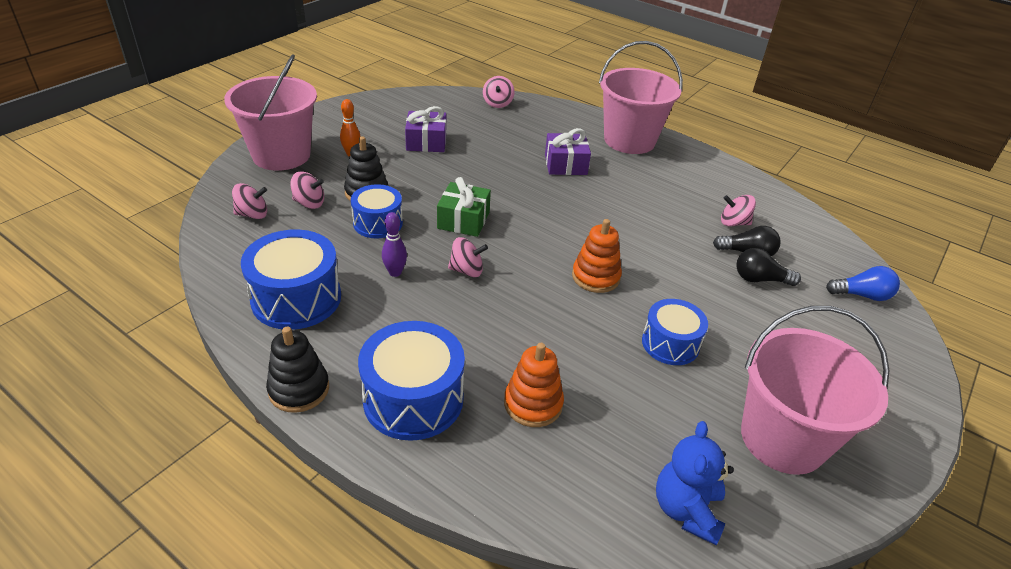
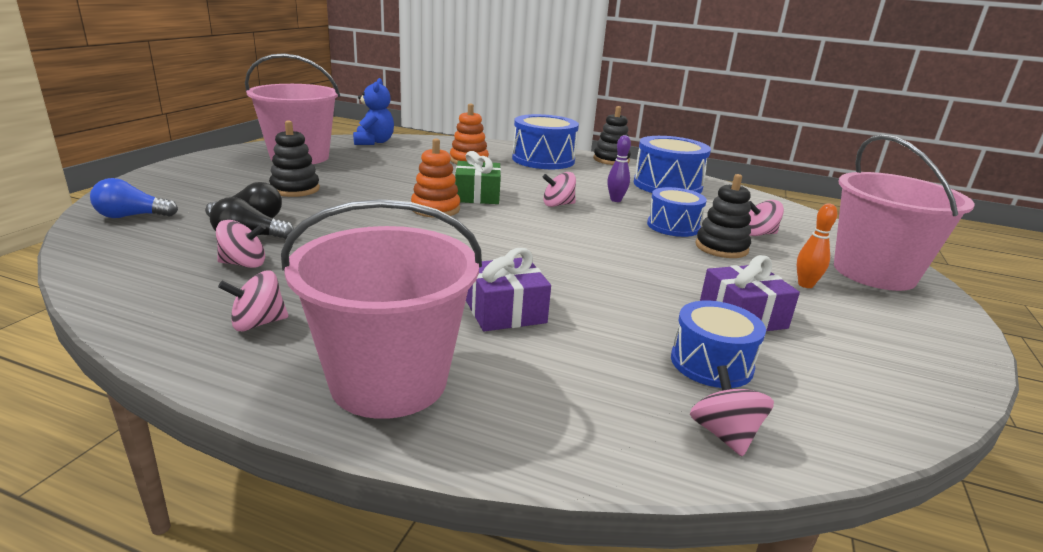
camera: 165 degrees right, 15 degrees down
pink spinning top [232,183,267,219] -> pink spinning top moved to [218,271,288,331]
green gift [437,177,491,237] -> green gift moved to [455,151,501,204]
blue drum [642,299,708,365] -> blue drum moved to [671,301,766,388]
none -> black stacking toy [269,120,320,197]

